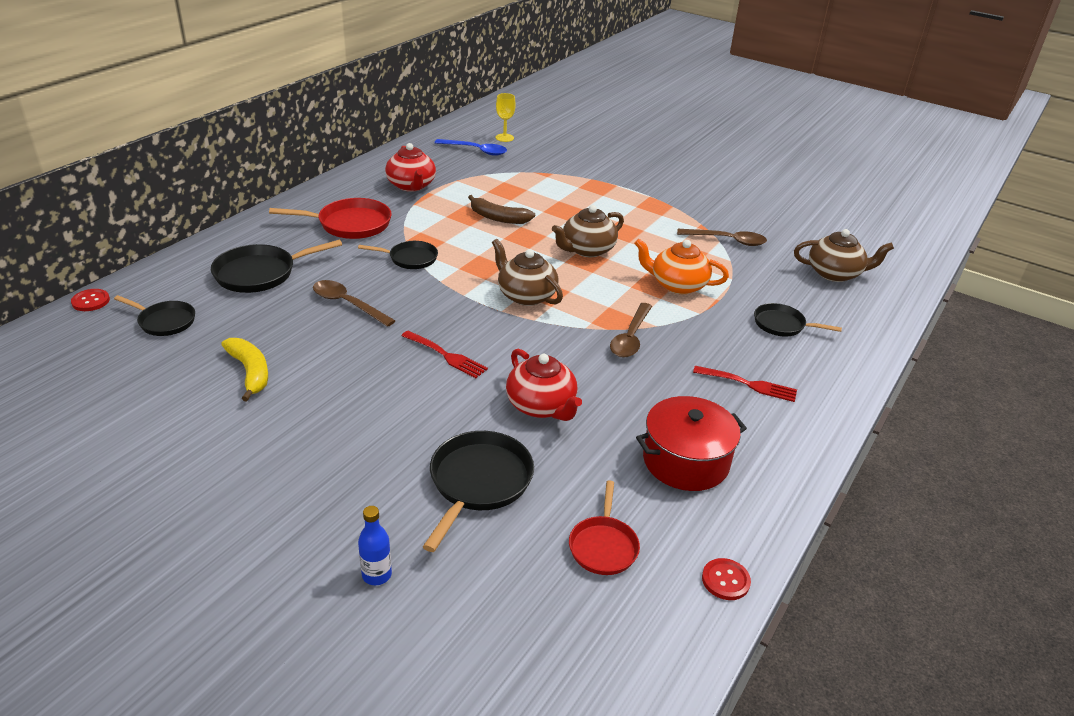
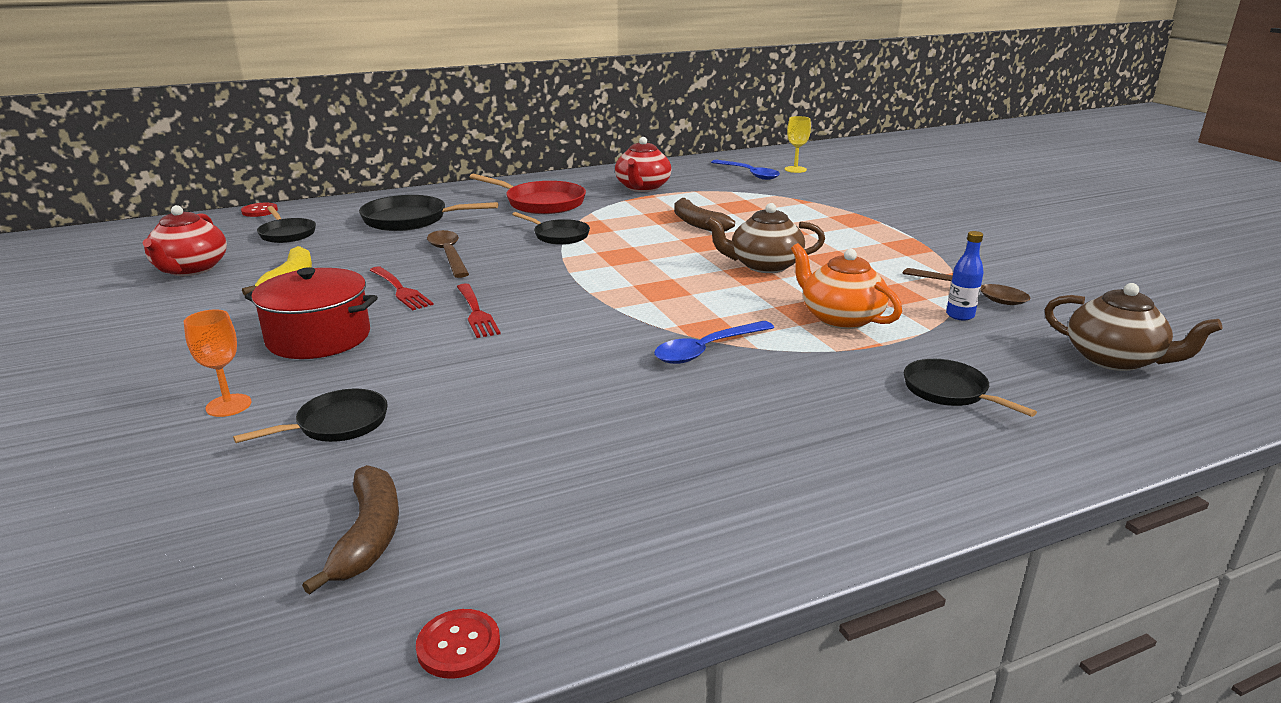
camera: 35 degrees right, 10 degrees down
blue bottle [358,506,392,585] -> blue bottle moved to [946,231,984,320]
black pan [423,431,534,552] -> black pan [233,389,388,443], size x0.63
brown teapot [492,239,563,306] -> none
red teapot [506,349,582,421] -> red teapot moved to [143,205,227,276]
red pan [569,480,640,575] -> brown banana [302,465,399,595]
brown spoon [610,303,652,358] -> blue spoon [654,321,774,364]
red pot [636,396,747,491] -> red pot moved to [245,267,378,359]
red fork [693,366,797,402] -> red fork moved to [370,266,434,310]
none -> orange goblet [184,309,251,417]

